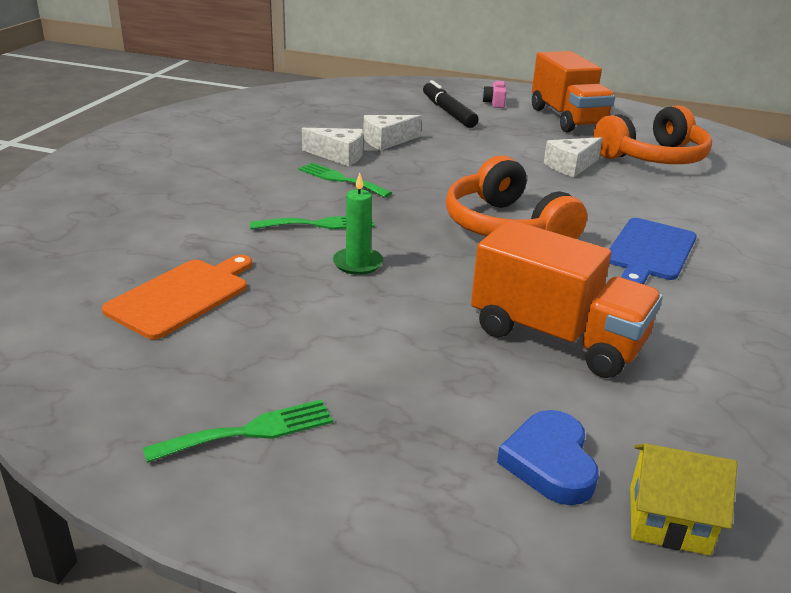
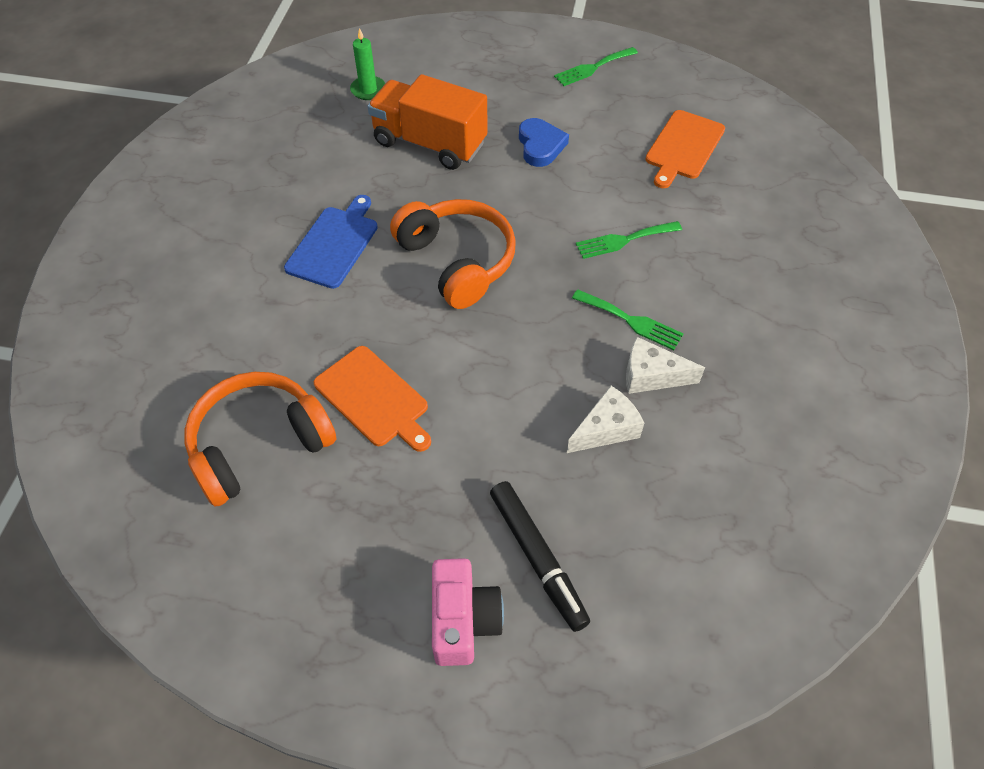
camera: 175 degrees right, 25 degrees up
green candle [333,173,383,275] -> green candle moved to [350,28,385,100]
pink camera [482,80,507,108] -> pink camera [432,558,504,666], size x1.78
blue heart [497,410,599,505] -> blue heart moved to [519,118,569,167]
orange truck [532,51,615,132] -> none
white cheese [544,137,603,177] -> orange cutting board [314,346,431,452]
yellow house [630,443,737,556] -> none

